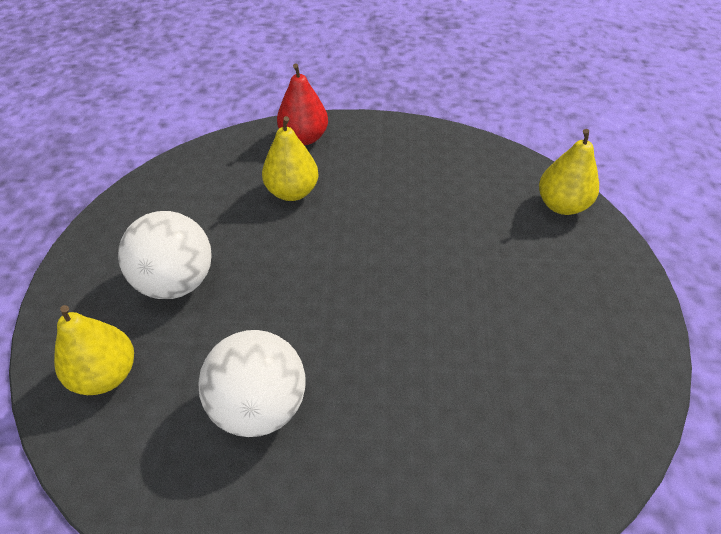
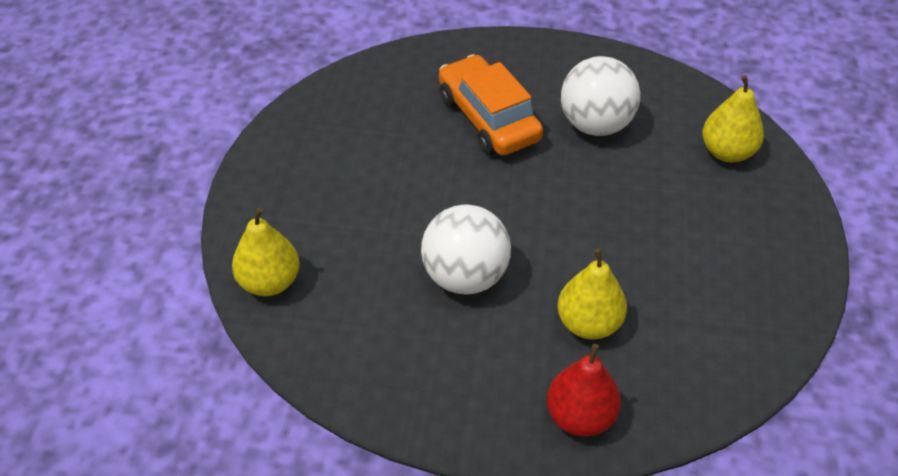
camera: 175 degrees left, 0 degrees up
white ball [118,211,212,299] -> white ball moved to [421,204,511,295]
none -> orange car [439,54,543,156]

